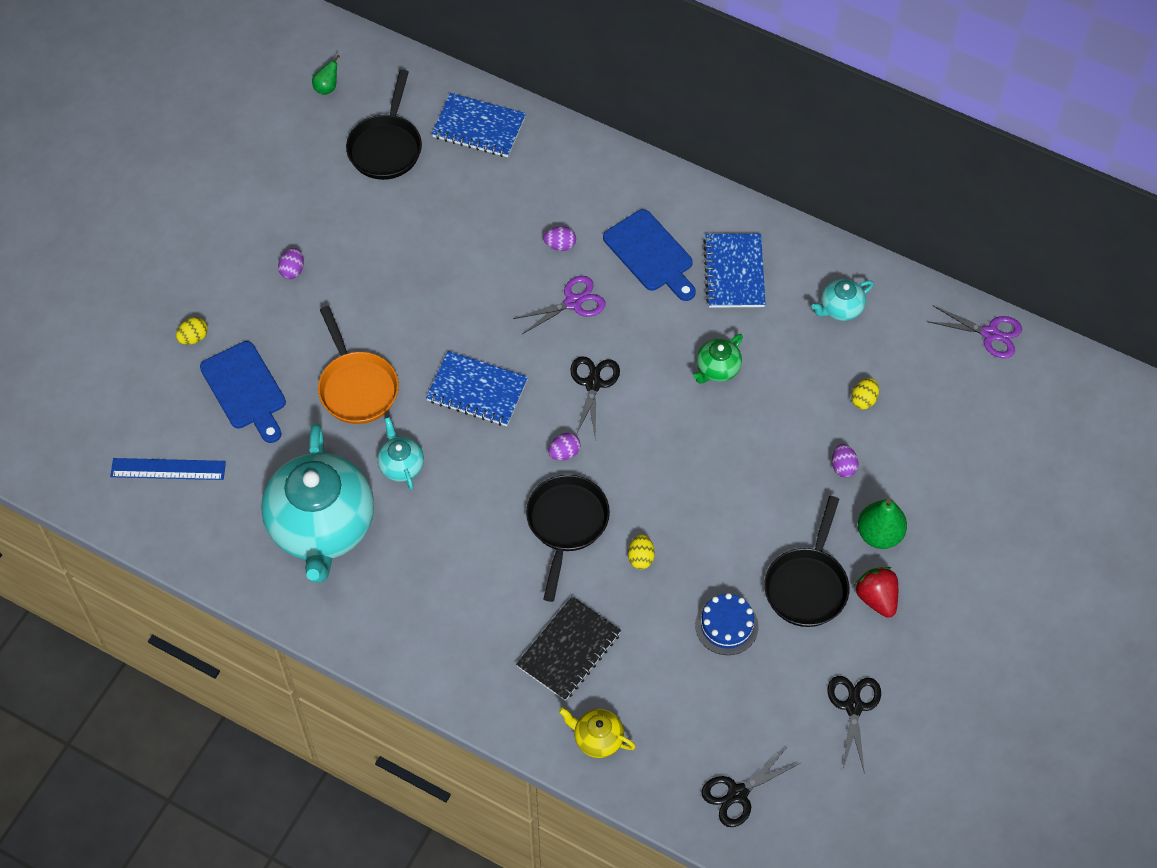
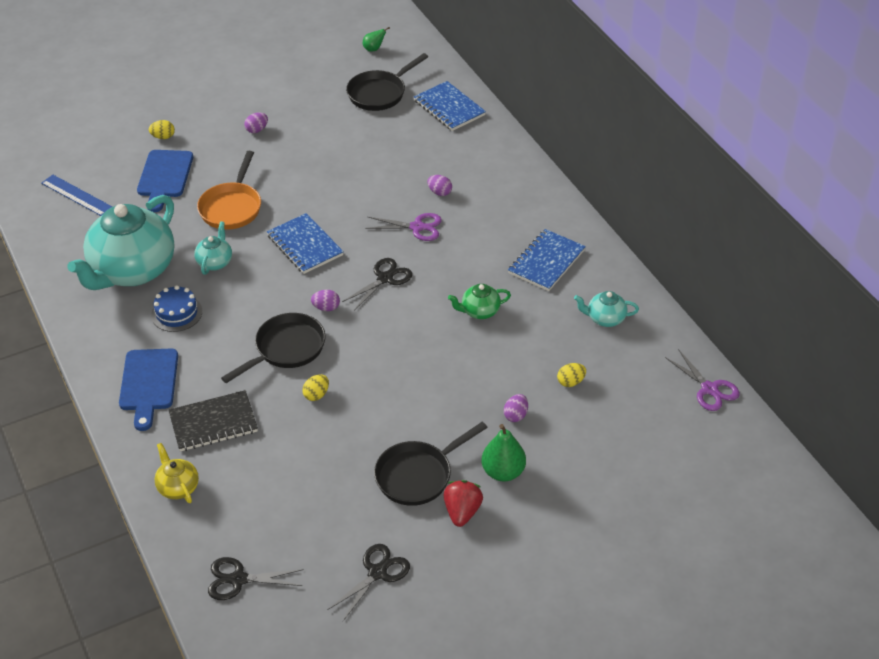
camera: 35 degrees right, 15 degrees down
blue cutting board [603,209,696,301] -> blue cutting board moved to [119,349,178,431]
blue cake [695,593,758,655] -> blue cake moved to [151,285,202,332]

